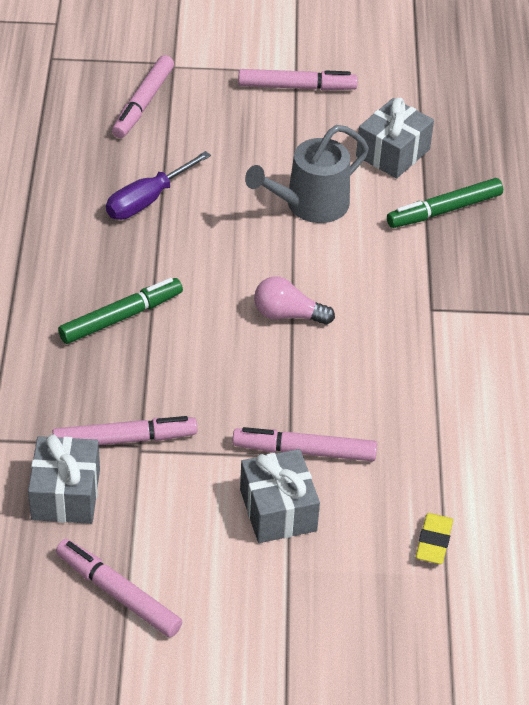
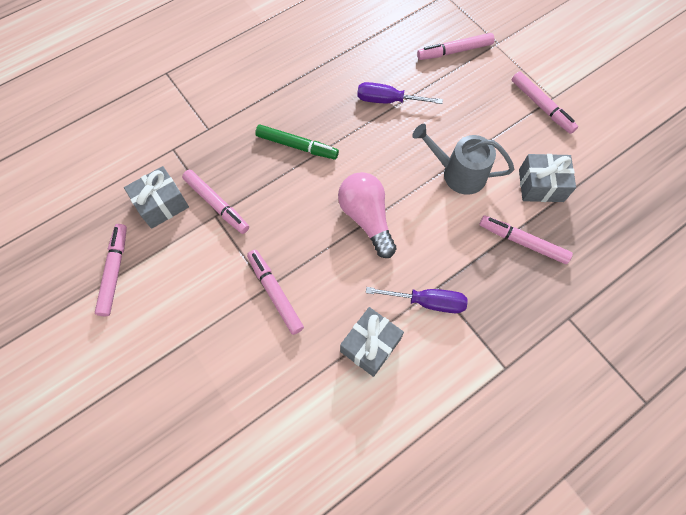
camera: 55 degrees right, 20 degrees up
grey gift [240,449,320,543] -> grey gift moved to [340,307,404,377]
pink light bulb [254,276,335,325] -> pink light bulb [338,172,396,258], size x1.58
green marker [387,178,503,228] -> pink marker [479,216,573,264]
yellow eraser [416,513,453,564] -> none
none -> purple screwdriver [366,287,468,313]

